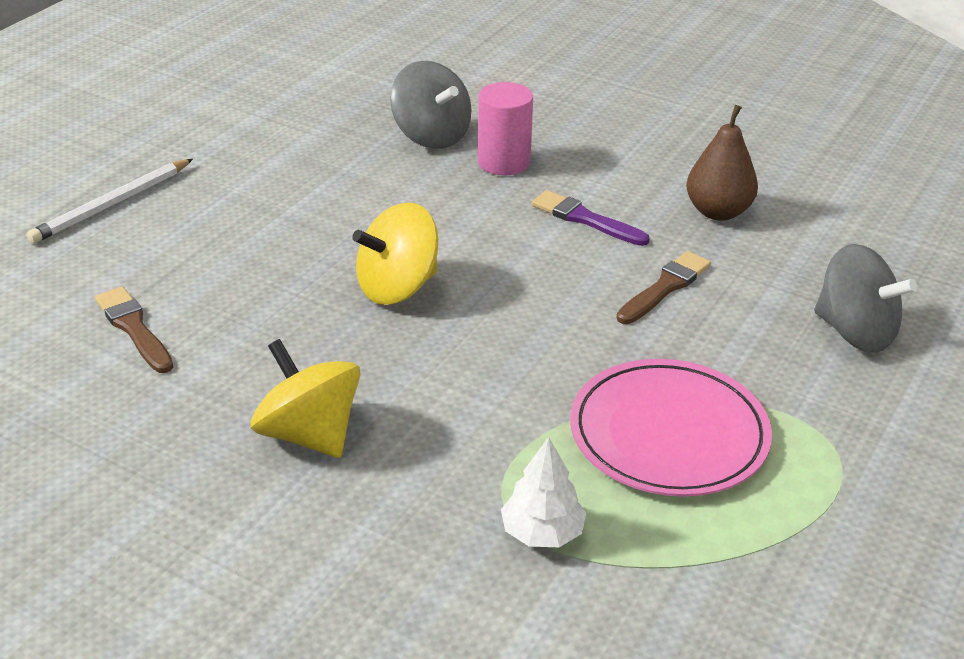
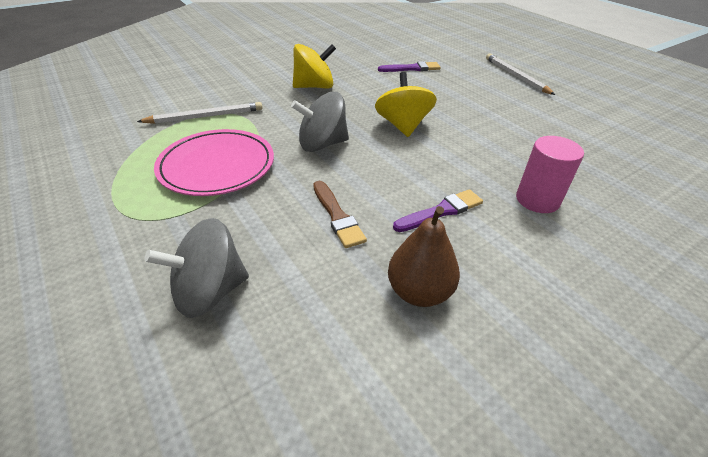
camera: 115 degrees right, 5 degrees up
brown brush [95,287,173,373] -> purple brush [378,61,441,72]
grey spinning top [390,61,471,149] -> grey spinning top moved to [291,92,349,152]
white tree [501,437,586,547] -> white pencil [137,102,263,124]

